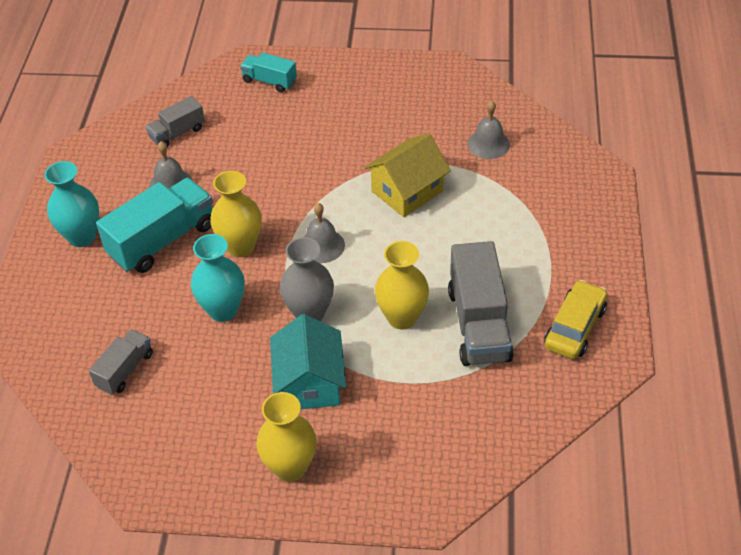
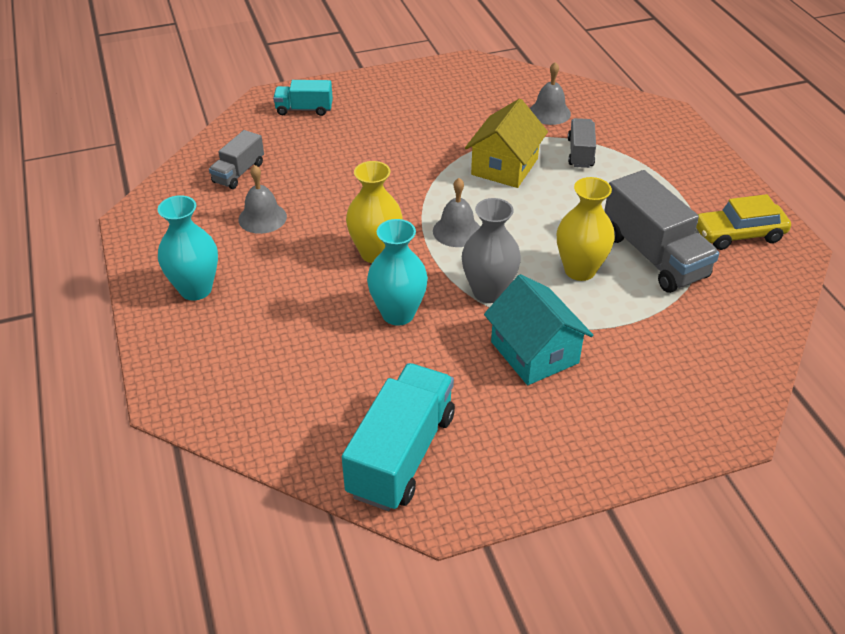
camera: 25 degrees left, 5 degrees down
grey truck [89,329,153,395] -> grey truck moved to [568,118,596,168]
turquoise truck [96,178,213,273] -> turquoise truck moved to [342,363,455,511]
yellow vase [256,392,317,482] -> none
yellow car [544,280,607,359] -> yellow car turned 105 degrees counterclockwise [696,194,791,250]

